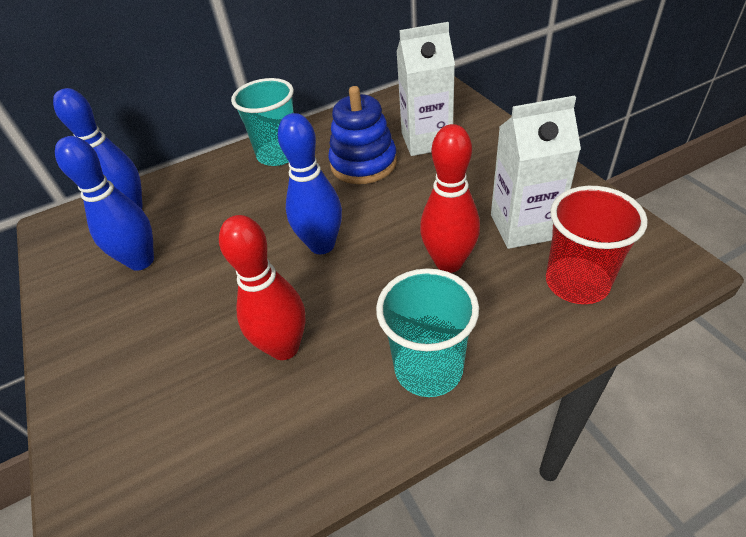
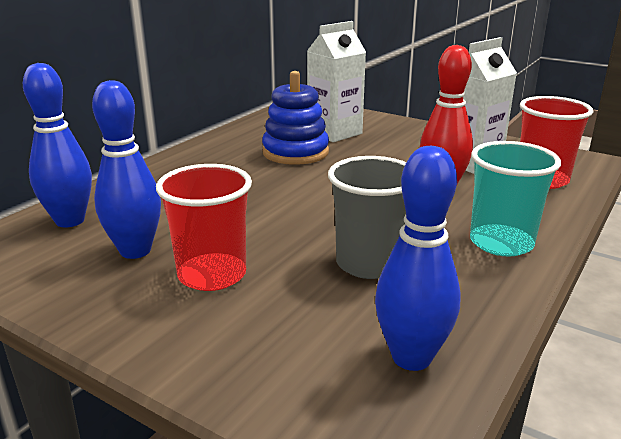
camera: 35 degrees left, 20 degrees down
red bowling pin [219,215,305,360] -> grey cup [328,156,406,279]
turquoise cup [231,78,294,166] -> none
blue bowling pin [278,113,342,254] -> blue bowling pin moved to [375,146,461,371]
none -> red cup [156,164,252,291]

